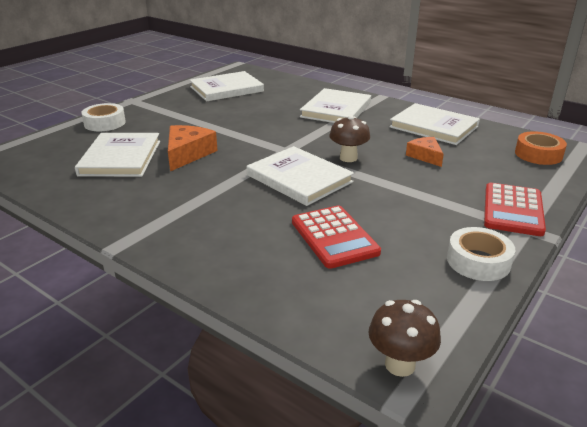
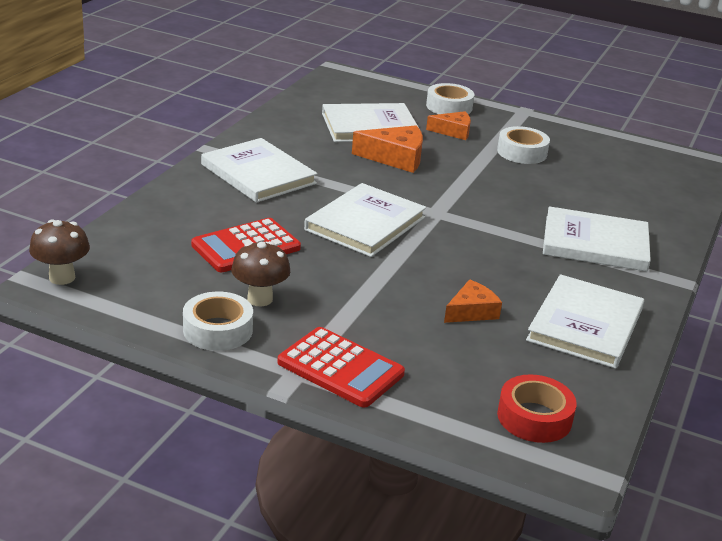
camera: 75 degrees right, 0 degrees up
white book [190,71,264,101] -> white book moved to [201,138,318,203]
brown mushroom [329,115,370,162] -> brown mushroom moved to [231,241,290,307]
red calculator [484,183,546,236] -> red calculator turned 150 degrees counterclockwise [277,327,405,408]
orange tape [515,131,567,165] -> red tape [497,374,577,443]
none -> orange cheese [426,111,471,140]
none -> white tape [497,126,550,164]

